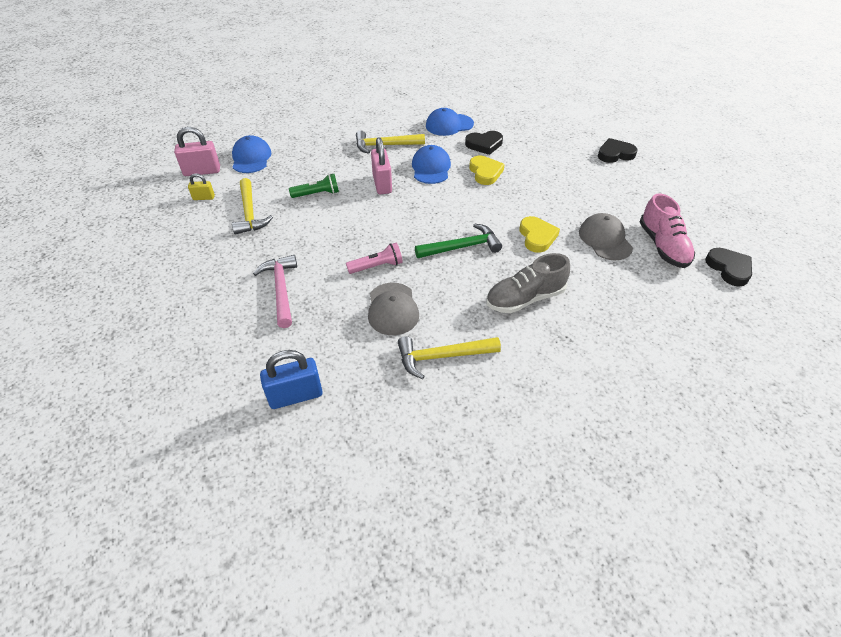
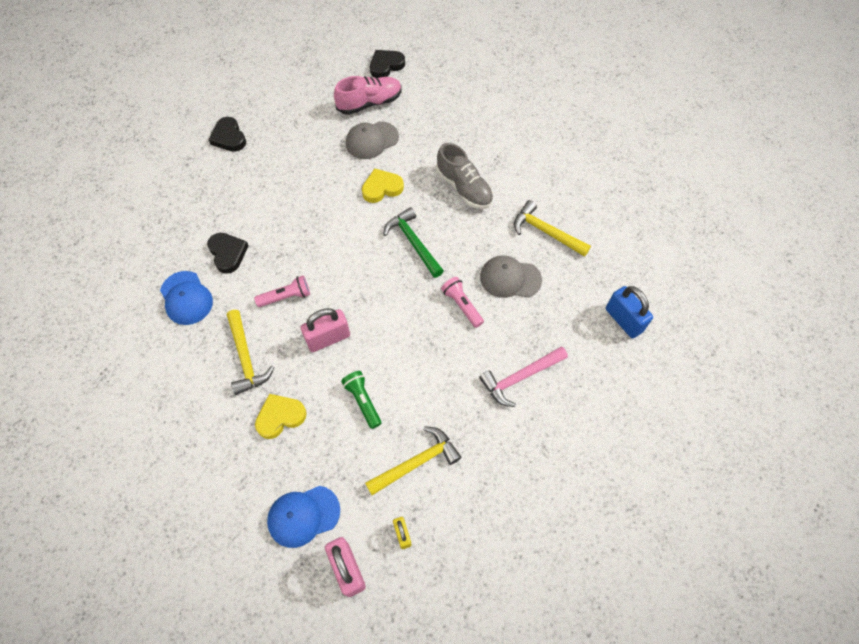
camera: 105 degrees left, 15 degrees up
grey cap [368,283,419,335] -> grey cap turned 150 degrees counterclockwise [480,255,542,298]
yellow hammer [398,336,501,379] -> yellow hammer turned 150 degrees clockwise [514,200,591,257]
blue cap [412,145,451,184] -> pink flashlight [254,276,310,307]
yellow heart [469,156,505,185] -> yellow heart moved to [255,394,307,439]

